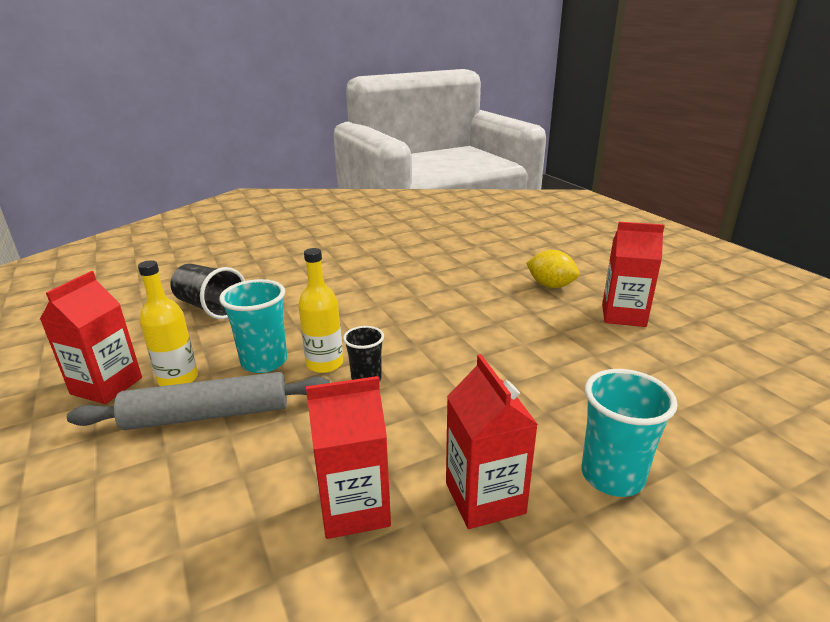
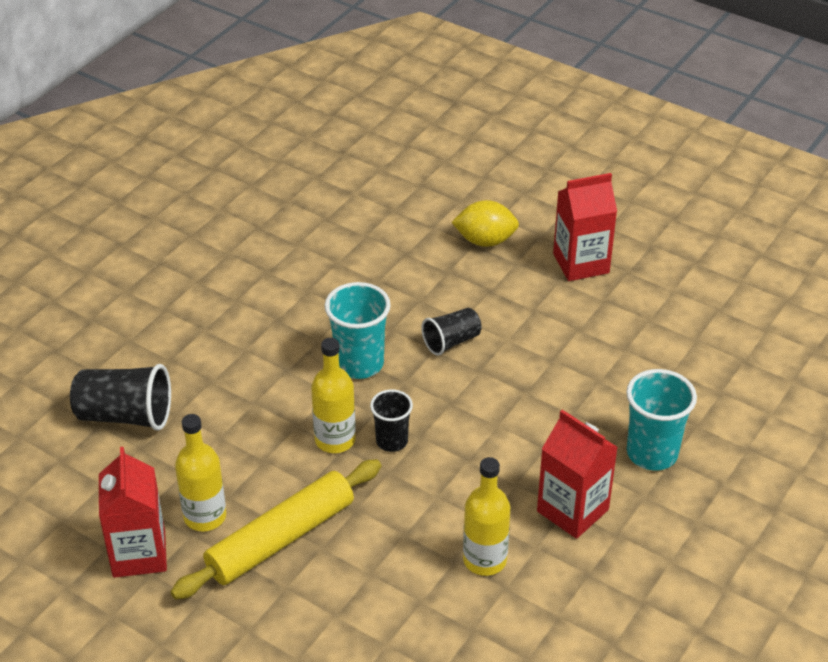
camera: 30 degrees left, 15 degrees up
grey rolling pin [67,372,330,430] -> yellow rolling pin [171,459,381,599]
turquoise cup [219,279,287,373] -> turquoise cup moved to [324,282,391,379]
red carton [306,376,391,539] -> yellow bottle [463,457,510,576]
none -> black cup [421,308,482,355]

